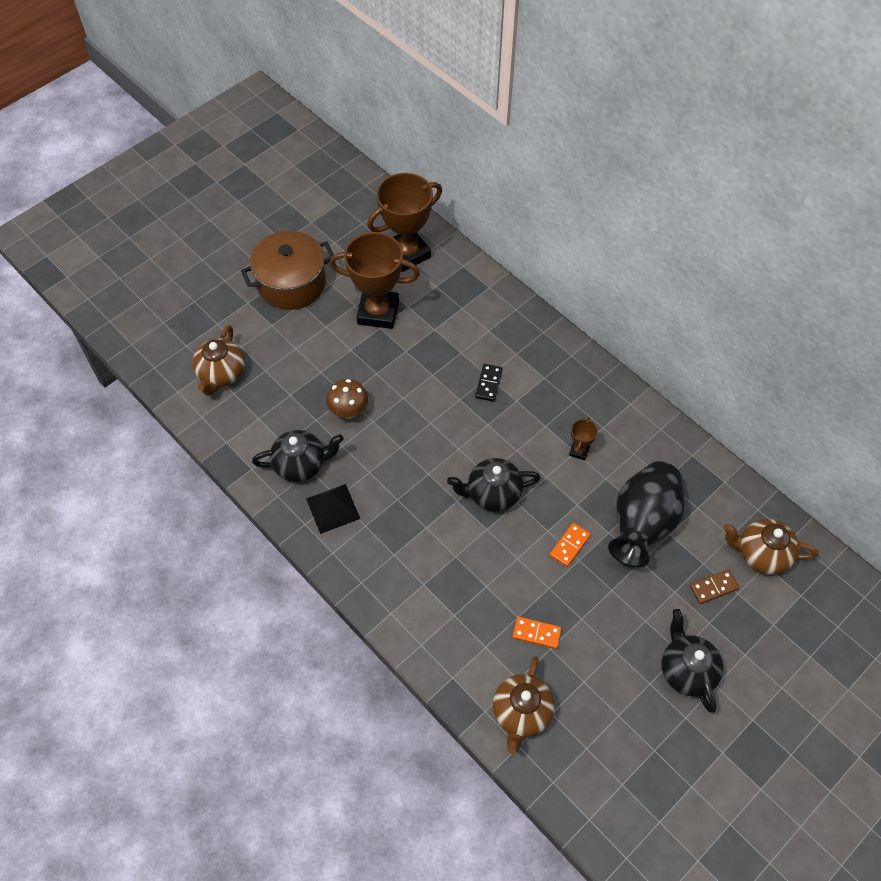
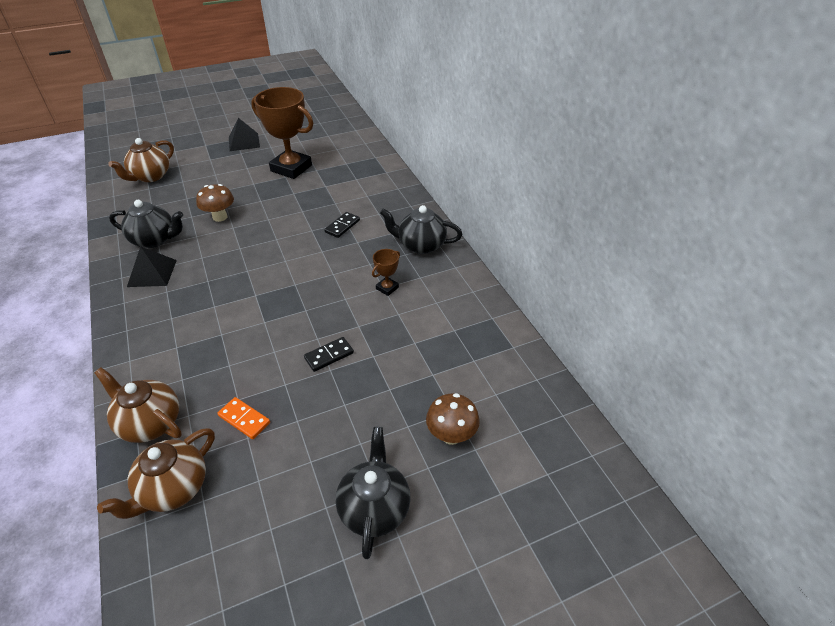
camera: 20 degrees right, 15 degrees down
brown pot [241,231,334,310] -> black pyramid [229,118,260,151]
brown trophy [367,173,442,272] -> none
black teapot [447,458,541,511] -> black teapot moved to [380,205,462,254]
orange domino [550,523,591,567] -> black domino [304,337,354,372]
black vase [608,461,685,567] -> none
brown domino [690,569,739,604] -> brown mushroom [426,393,480,445]
brown teapot [723,519,818,575] -> brown teapot moved to [94,367,182,443]

